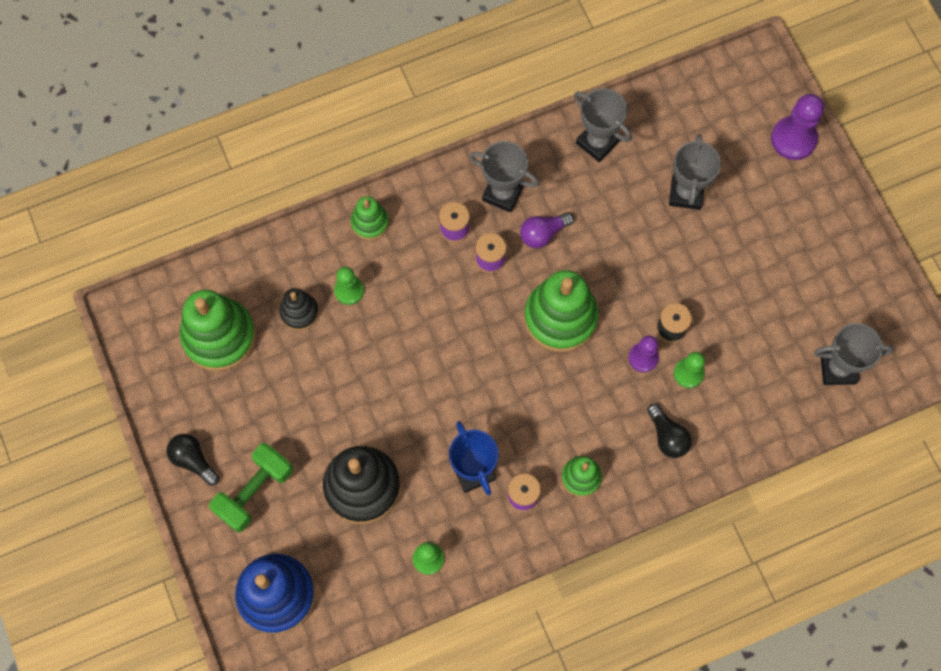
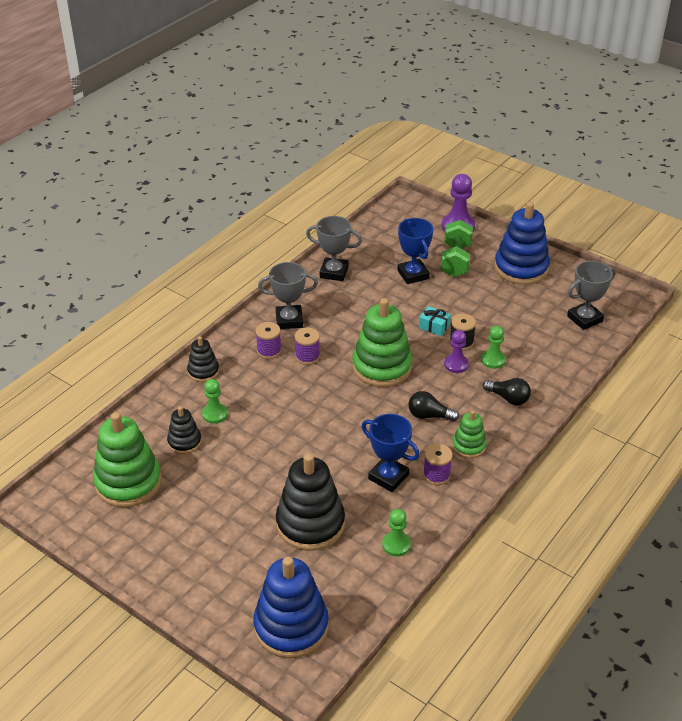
camera: 30 degrees left, 30 degrees down
black light bulb [167,434,219,486] -> black light bulb moved to [409,391,459,422]
green dumbbell [209,443,293,532] -> green dumbbell moved to [440,220,473,277]
green stacking toy [351,196,389,240] -> black stacking toy [187,336,219,382]
purple light bulb [520,212,574,248] -> none
grey trophy [669,134,721,210] -> blue trophy [397,218,433,284]
none -> turquoise gift [419,306,451,336]
none -> blue stacking toy [494,202,550,285]

